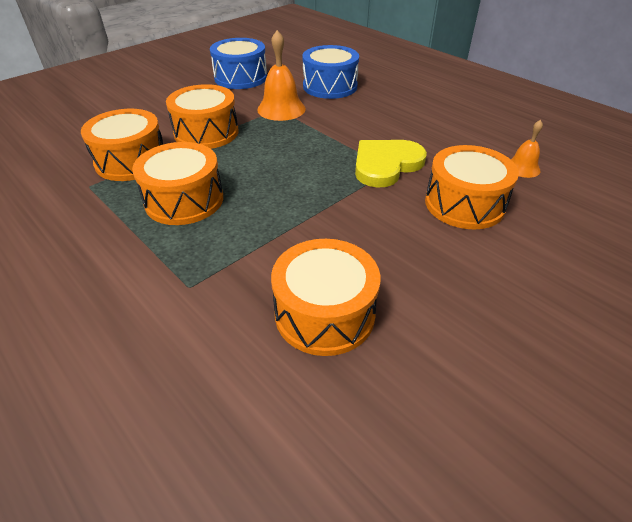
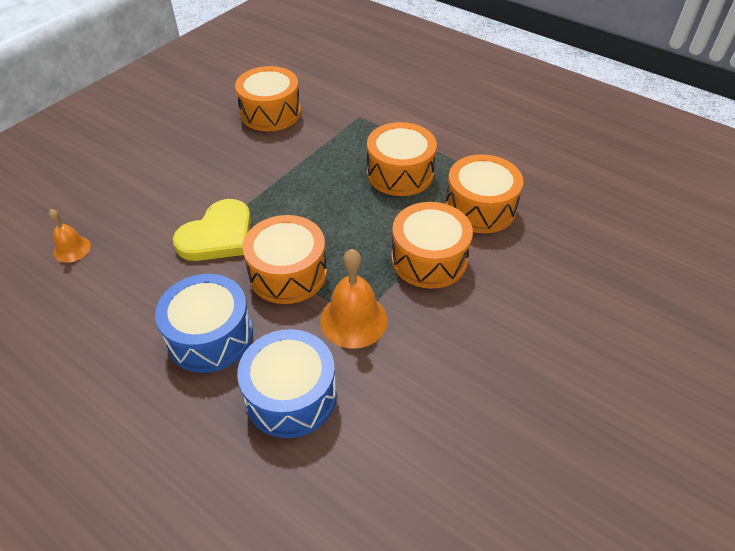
camera: 170 degrees right, 5 degrees up
blue drum [210,38,267,89] -> blue drum moved to [155,274,253,373]
orange drum [425,145,519,230] -> orange drum moved to [243,215,327,304]

